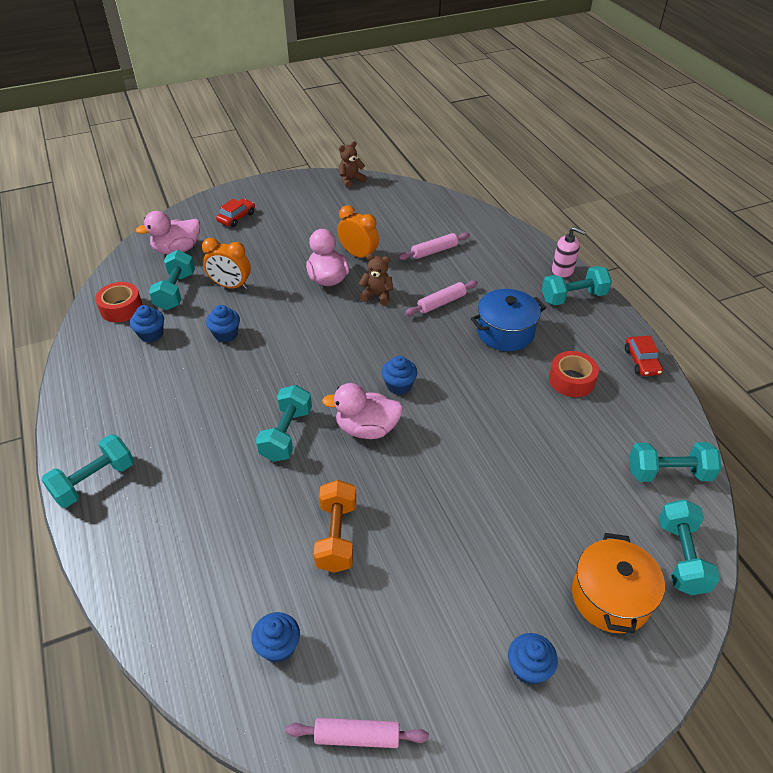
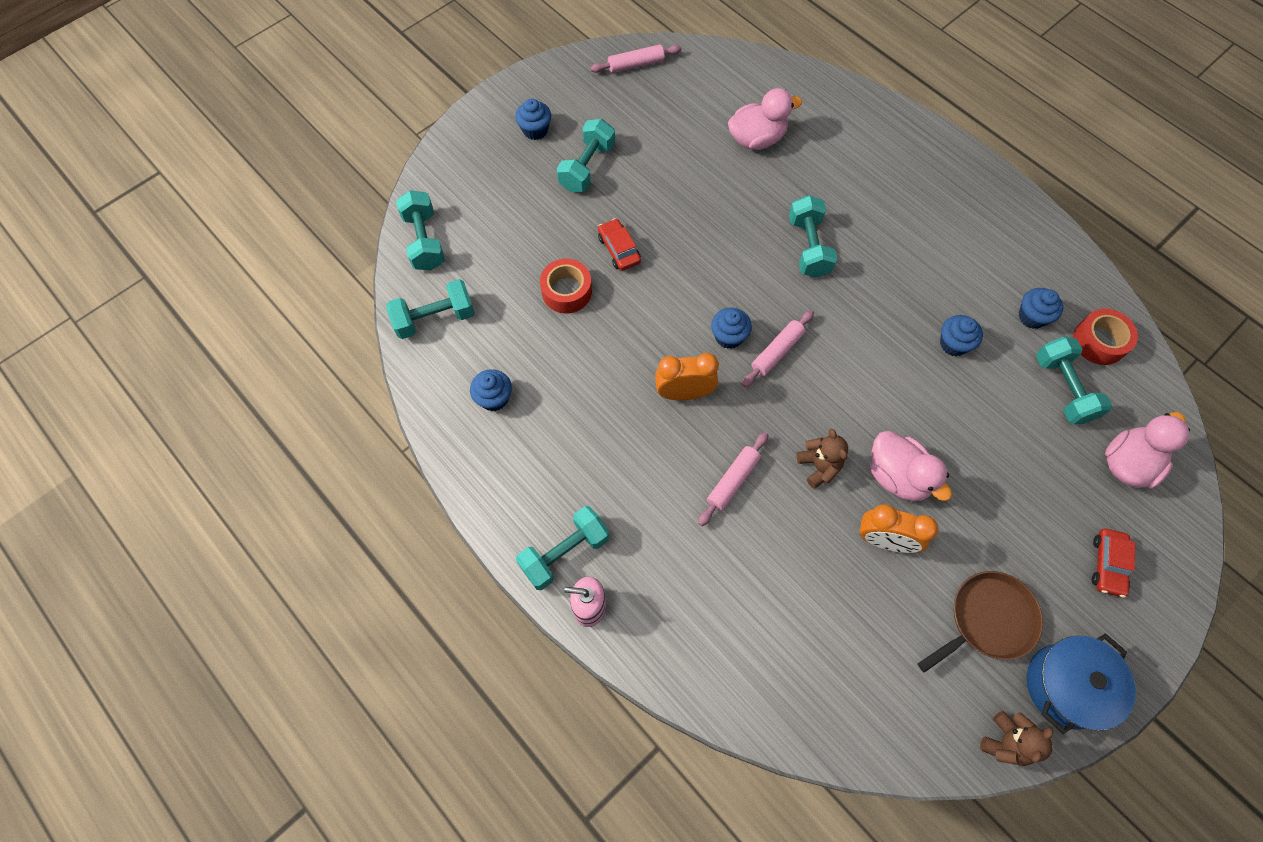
camera: 160 degrees right, 20 degrees up
turquoise dumbbell [41,434,134,508] -> turquoise dumbbell moved to [557,119,615,192]
orange clock [202,238,251,289] -> orange clock moved to [655,353,719,400]
blue cupcake [252,612,300,663] -> blue cupcake moved to [470,369,512,411]
orange dumbbell [314,480,356,573] -> none
pink duck [322,383,403,439] -> pink duck moved to [728,88,802,150]
brown teddy bear [359,254,393,305] -> brown teddy bear turned 105 degrees counterclockwise [797,428,848,489]
pink rolling pin [398,232,470,260] -> pink rolling pin moved to [742,310,814,387]
blue pot [471,289,546,351] -> blue pot moved to [1027,633,1136,734]
red tape [549,351,599,397] -> red tape moved to [540,259,592,313]
orange pot [572,533,665,633] -> none
red car [625,336,663,376] -> red car moved to [598,218,641,271]
none -> brown pan [918,571,1043,673]

